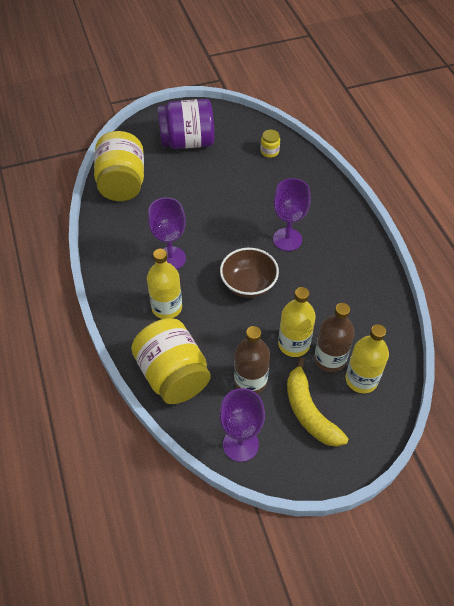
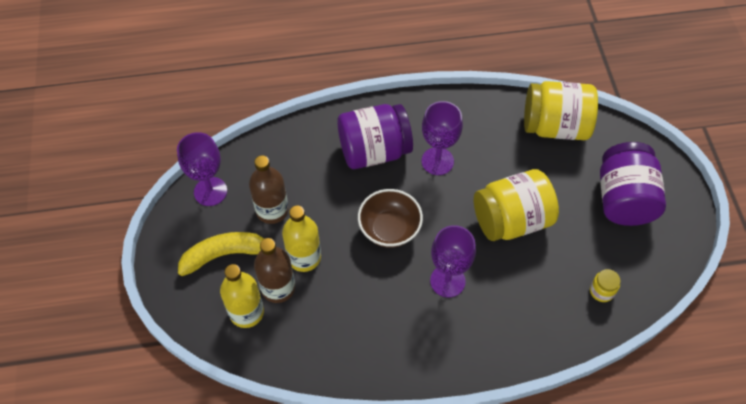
camera: 100 degrees right, 5 degrees up
yellow jar [131,318,211,404] -> yellow jar moved to [474,169,559,241]
yellow bottle [147,249,182,319] -> purple jar [337,104,413,169]

